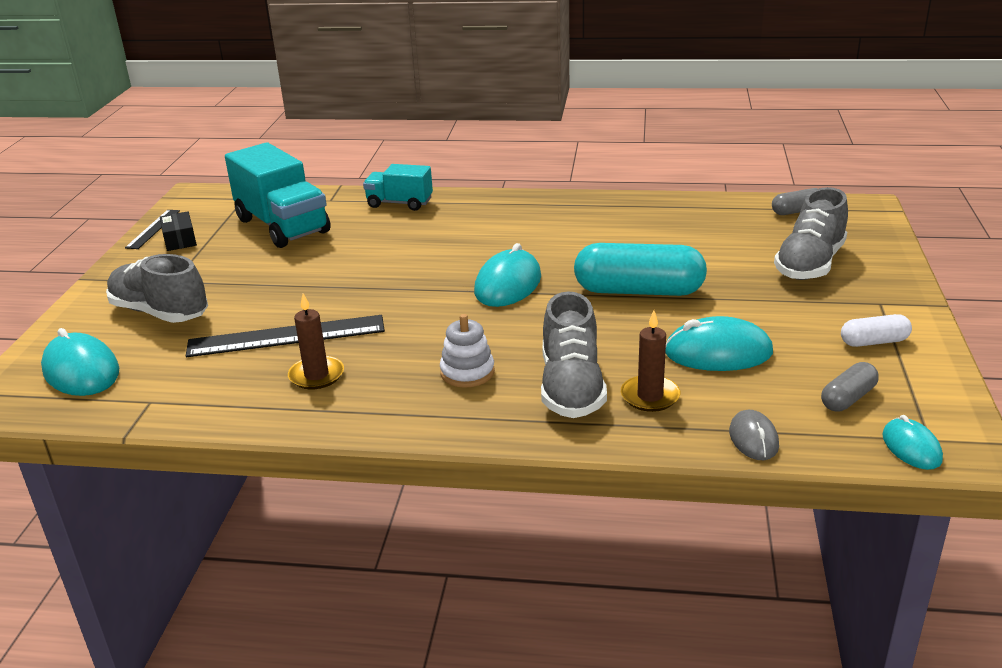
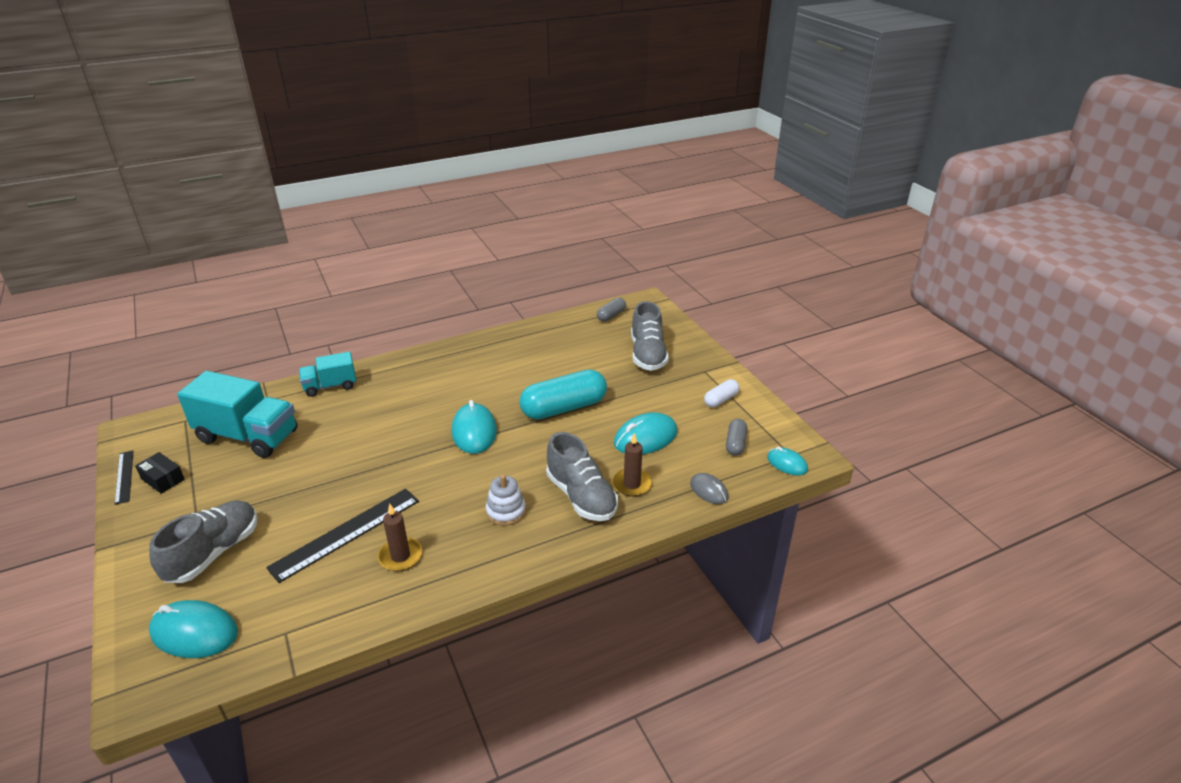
camera: 35 degrees left, 5 degrees up
grey shoe [106,254,208,323] -> grey shoe turned 120 degrees clockwise [149,500,257,583]

